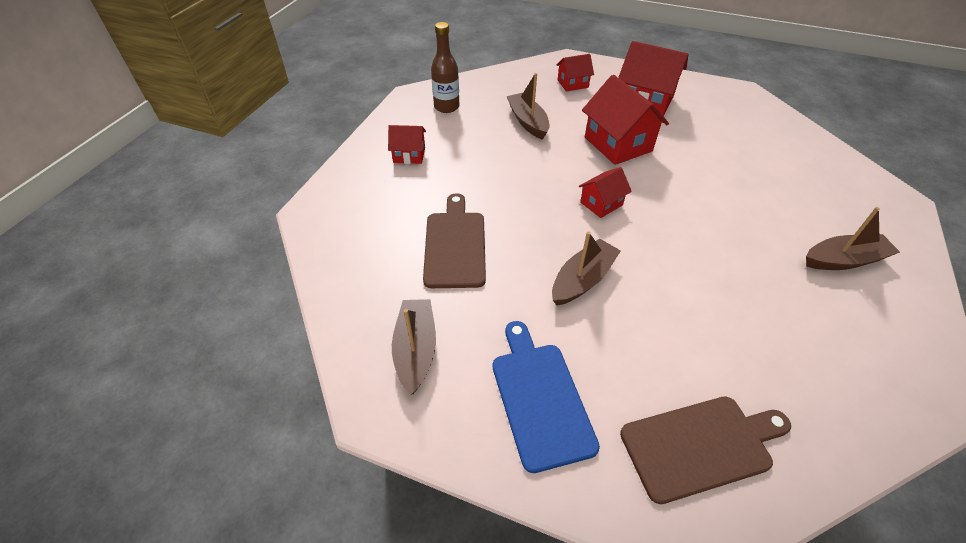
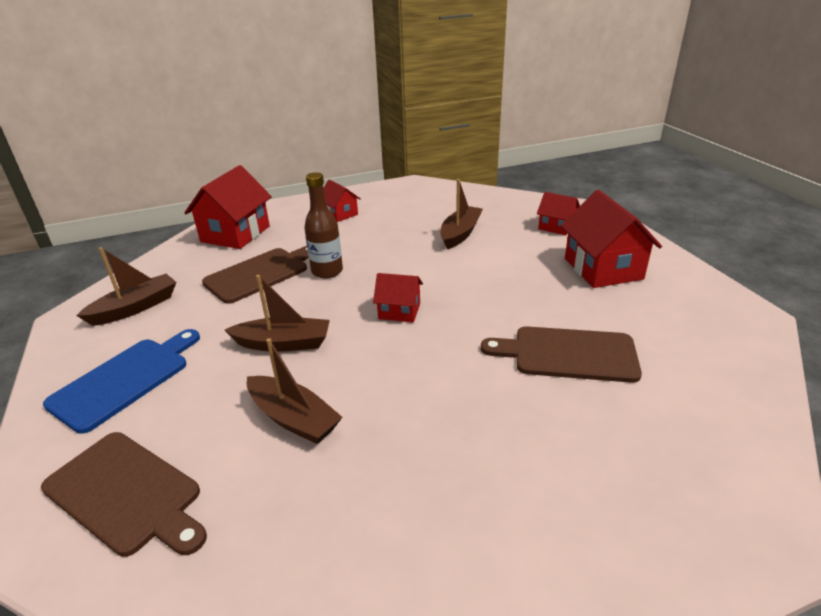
camera: 50 degrees right, 15 degrees down
brown bottle [431,22,459,113] -> brown bottle moved to [304,172,343,278]
red house [582,75,669,165] -> red house moved to [184,165,272,249]
brown boat [806,207,900,270] -> brown boat moved to [247,338,343,444]
none -> brown cutting board [481,326,642,383]

